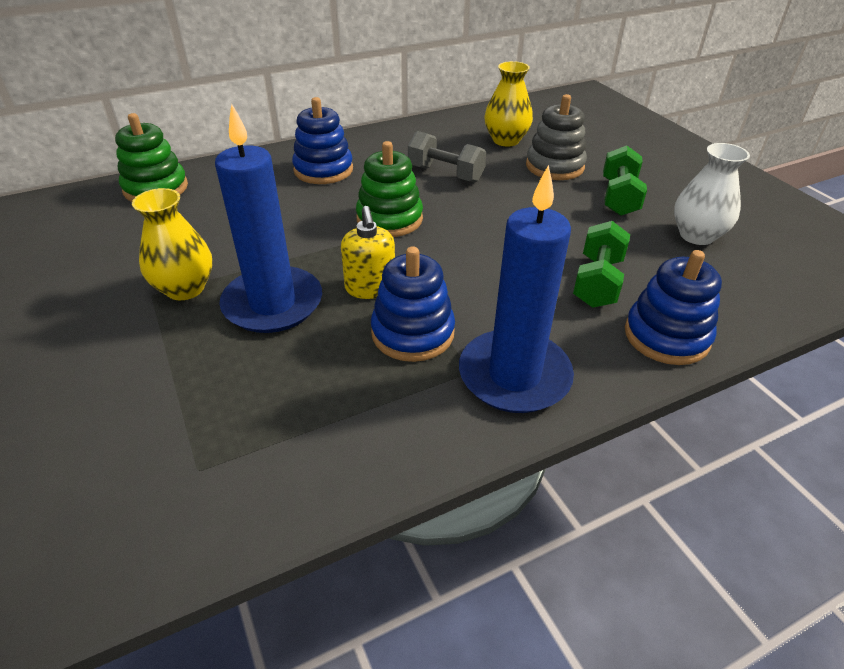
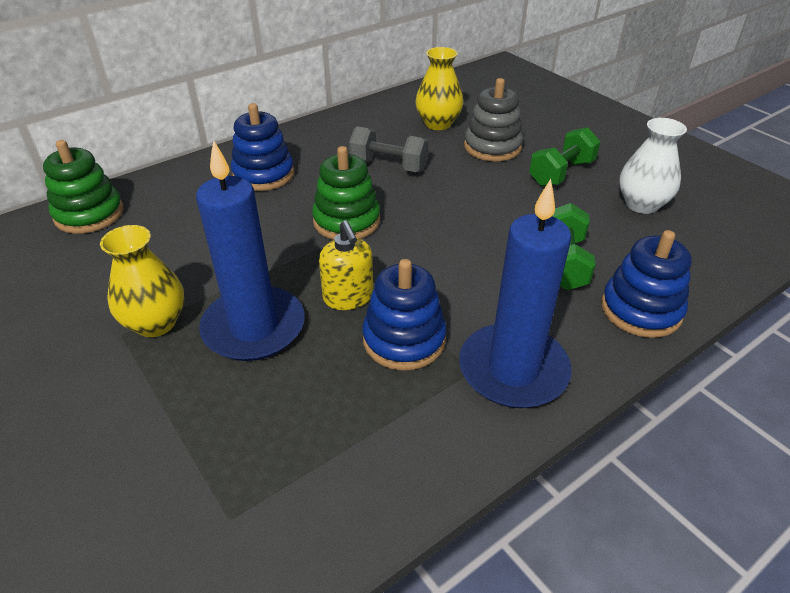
camera: 10 degrees left, 0 degrees up
green dumbbell [603,145,647,216] -> green dumbbell turned 45 degrees clockwise [529,127,600,186]

